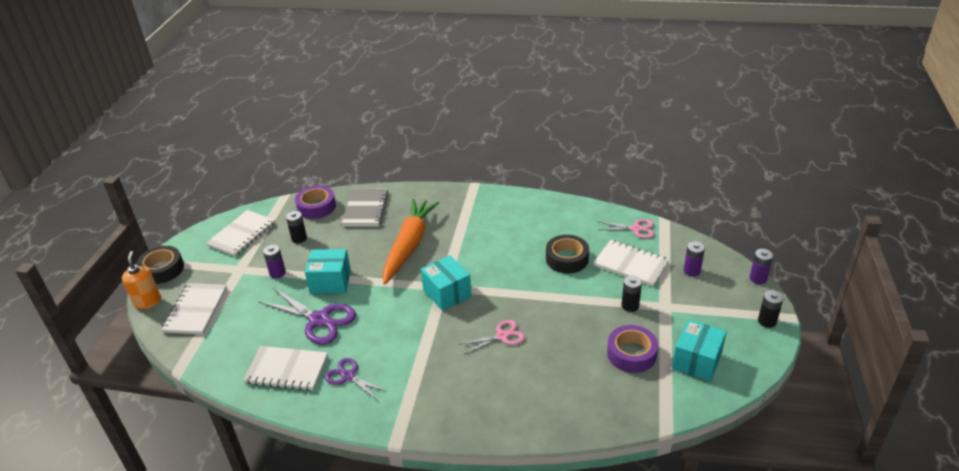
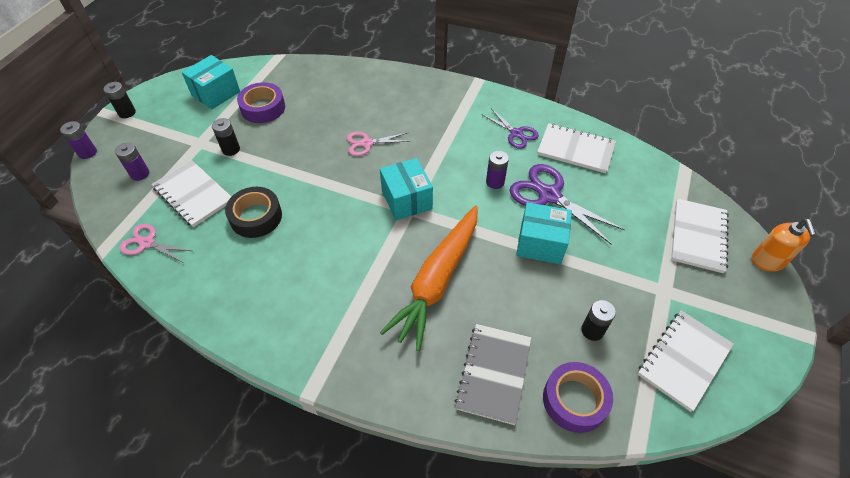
camera: 170 degrees left, 15 degrees up
black tape [136,246,184,284] -> none
purple battery [263,245,286,279] -> purple battery moved to [486,151,509,189]

